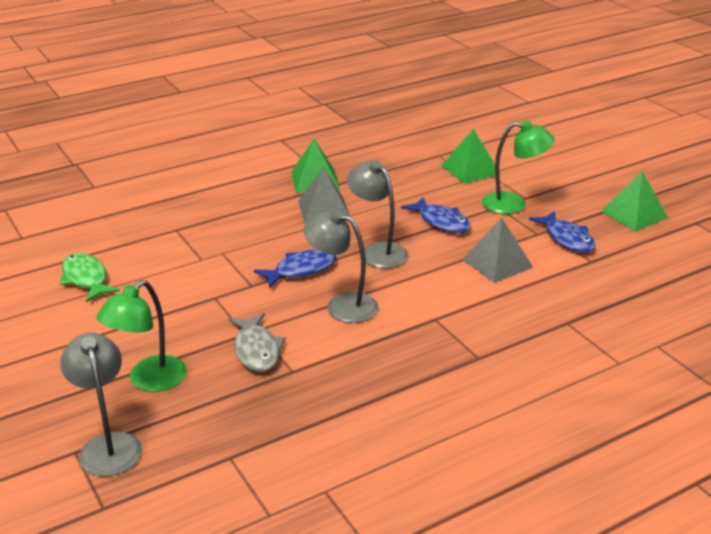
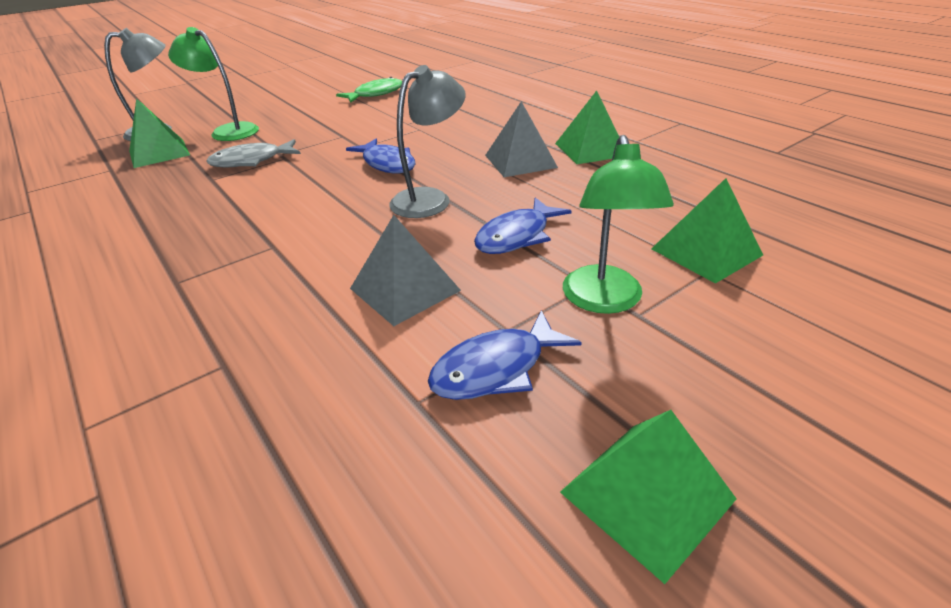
camera: 85 degrees right, 5 degrees up
grey lamp [304,210,379,323] -> none
none -> green pyramid [129,98,190,168]

